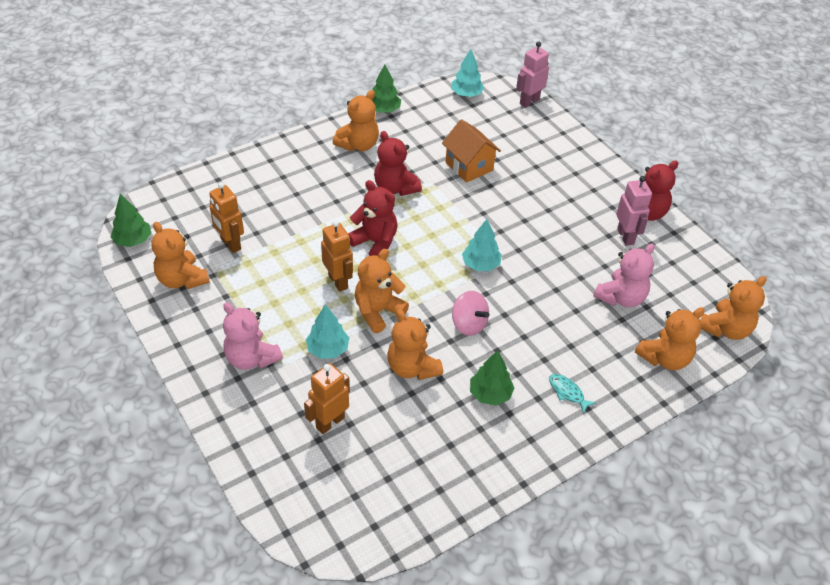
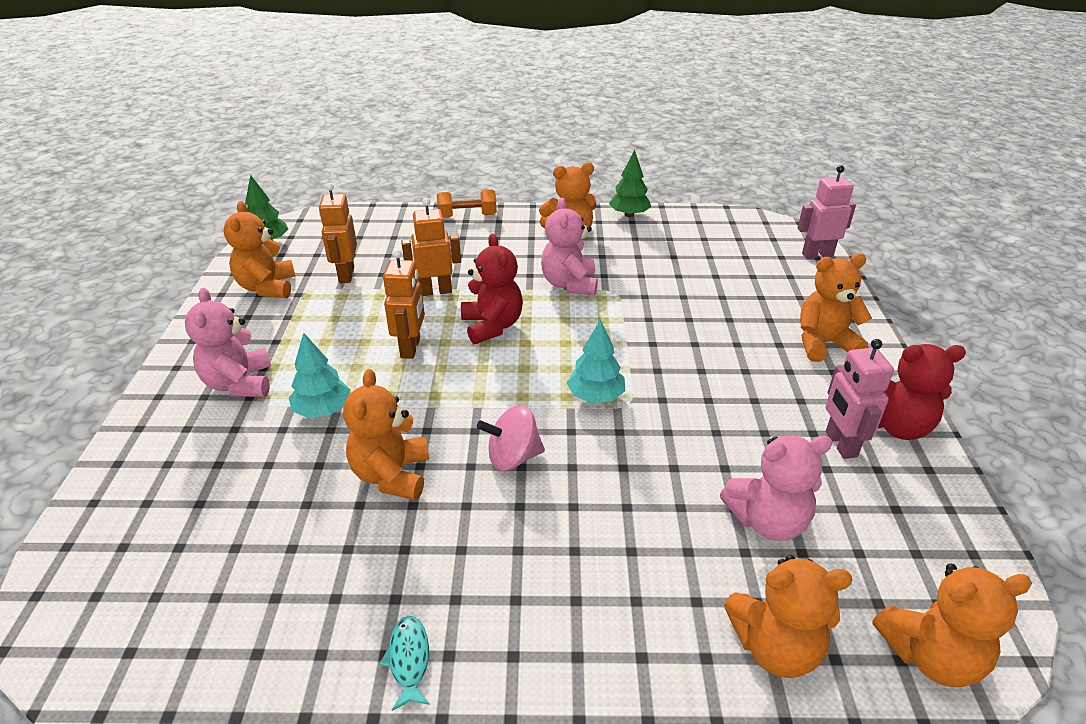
camera: 35 degrees right, 10 degrees down
orange robot [304,363,350,434] -> orange robot moved to [401,198,461,296]
orange teddy bear [355,249,409,333] -> orange teddy bear moved to [800,253,872,362]
red teddy bear [374,131,422,196] -> pink teddy bear [541,198,598,296]
orange house [442,119,501,183] -> none
turquoise tree [451,49,484,97] -> none
pink spinning top [452,291,489,336] -> pink spinning top turned 90 degrees clockwise [477,405,545,471]
green tree [470,350,514,406] -> none
turquoise fish [549,374,596,414] -> turquoise fish moved to [379,616,430,711]
pink robot [616,176,652,246] -> pink robot turned 150 degrees clockwise [825,339,894,459]
none -> orange dumbbell [437,190,497,218]

